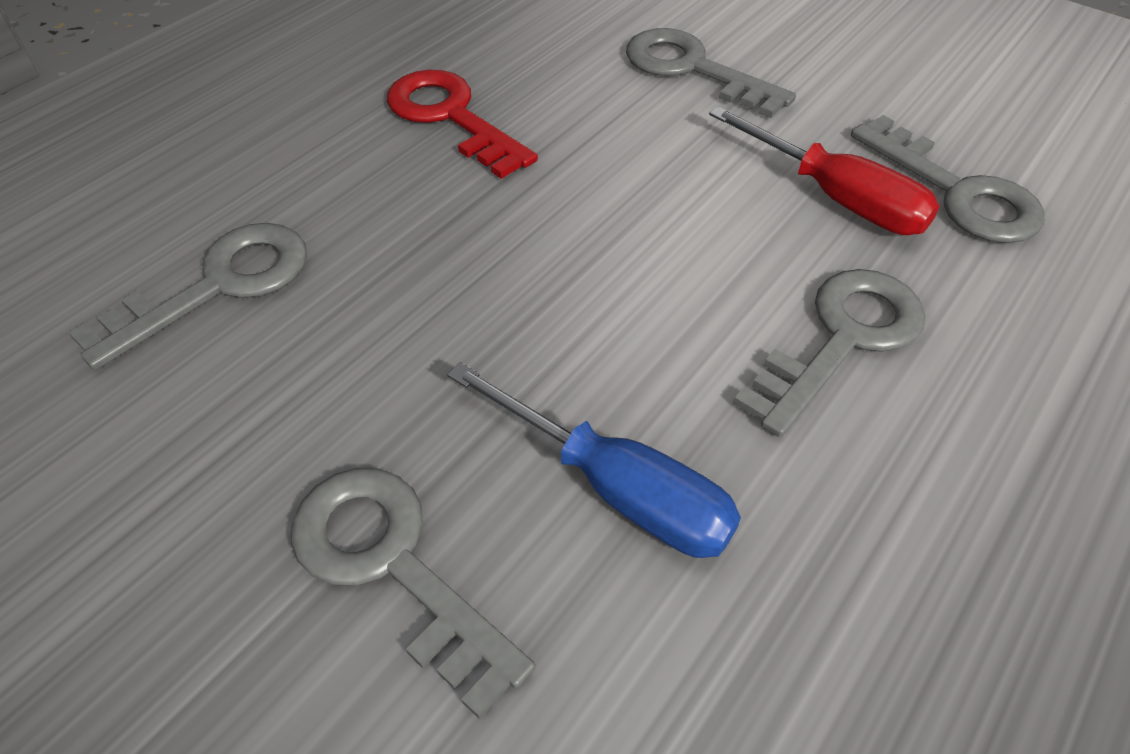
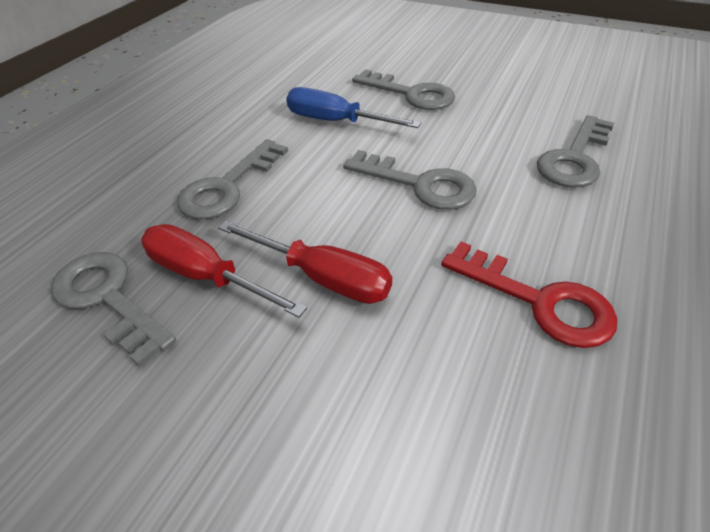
camera: 170 degrees right, 5 degrees down
grey key [626,28,796,118] -> grey key moved to [343,150,477,210]
none -> red screwdriver [218,221,392,304]

